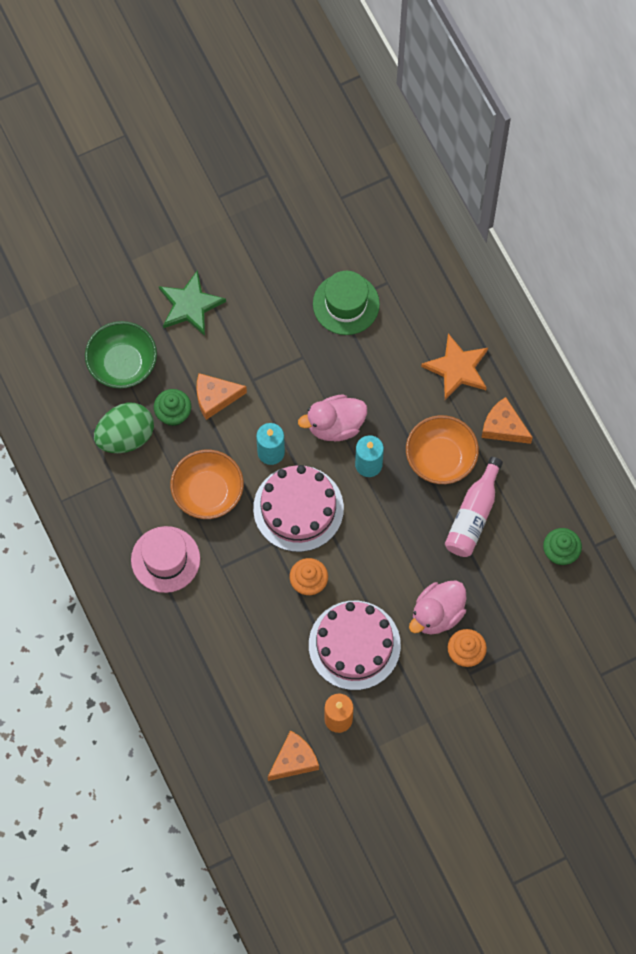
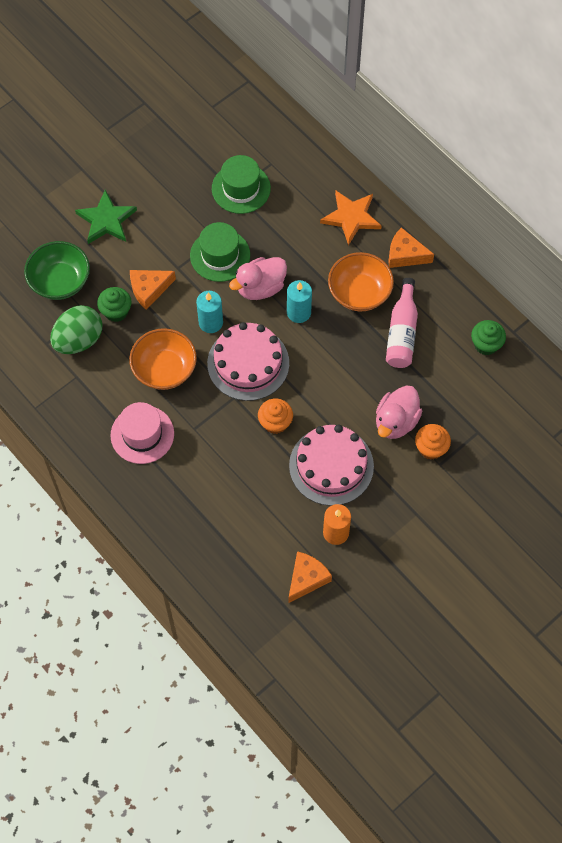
camera: 15 degrees left, 5 degrees down
none -> green hat [190,222,250,282]

